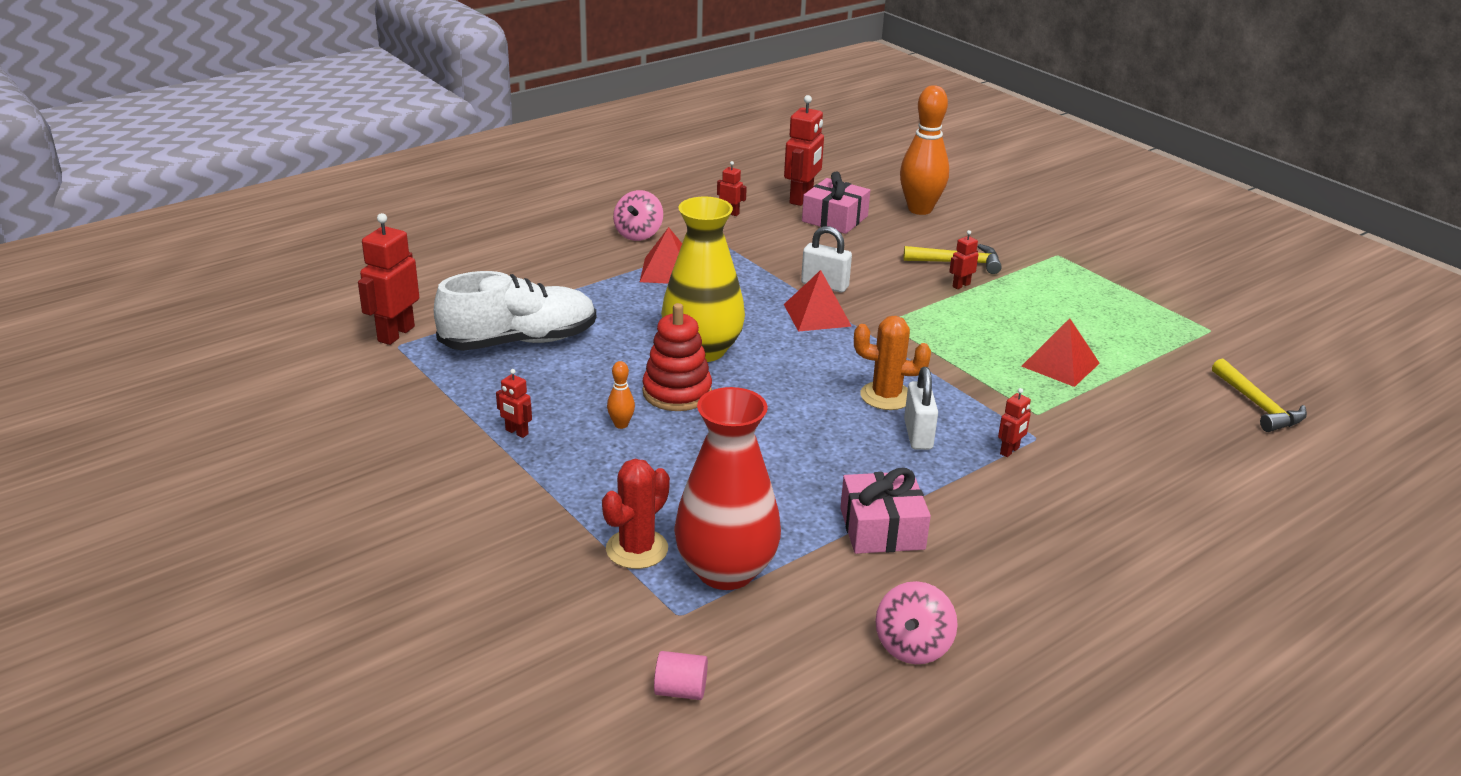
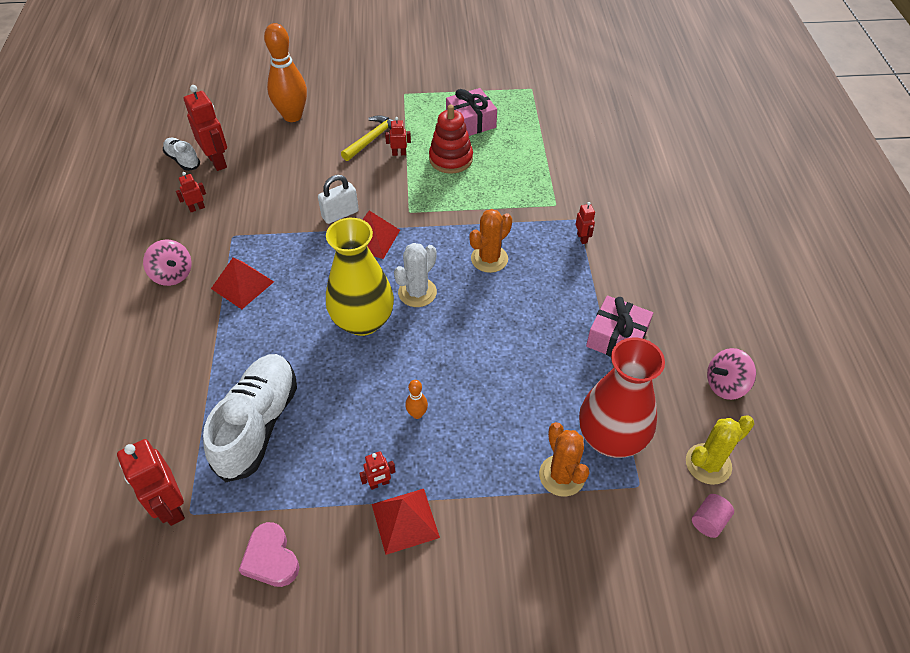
camera: 55 degrees left, 20 degrees up
red cactus [602,459,670,569] -> orange cactus [539,422,589,497]
red stacking toy [642,303,712,411] -> red stacking toy moved to [429,105,473,174]
pink gift [802,172,870,234] -> pink gift moved to [446,88,497,136]
pink spinning top [876,581,958,664] -> pink spinning top turned 105 degrees clockwise [707,348,756,400]
white padlock [904,367,938,450] -> none
red robot [949,230,979,289] -> red robot turned 90 degrees clockwise [385,117,411,156]
red pyramid [1021,318,1100,387] -> red pyramid moved to [372,489,440,555]
yellow hammer [1212,359,1307,432] -> none
none -> white shoe [163,138,200,171]
none -> pink heart [239,522,299,587]
none -> white cactus [394,243,437,307]
none -> yellow cactus [686,416,754,485]

